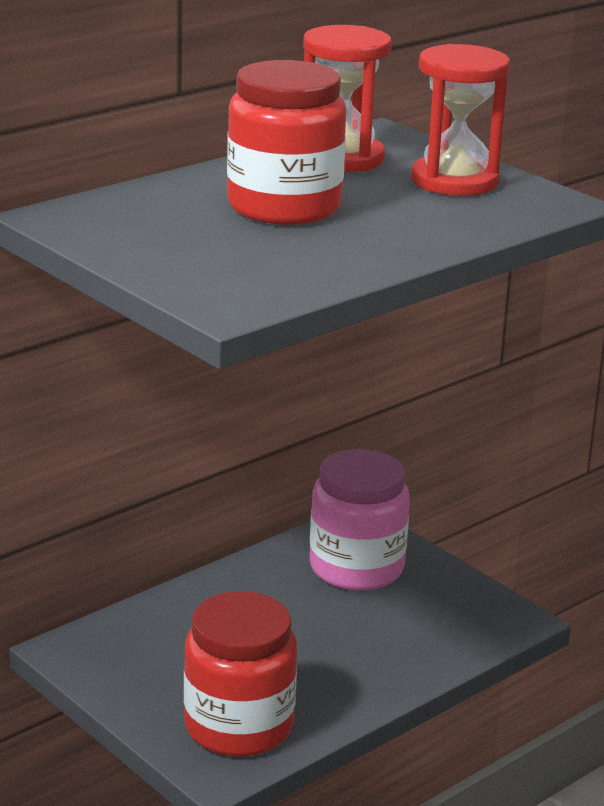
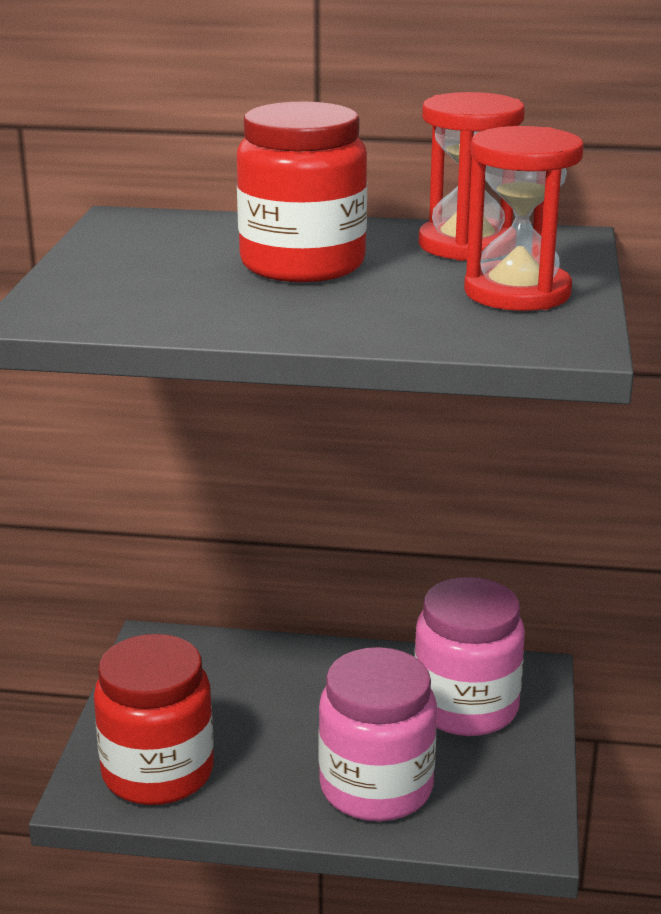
camera: 50 degrees right, 0 degrees up
none -> pink jar [318,647,437,821]

